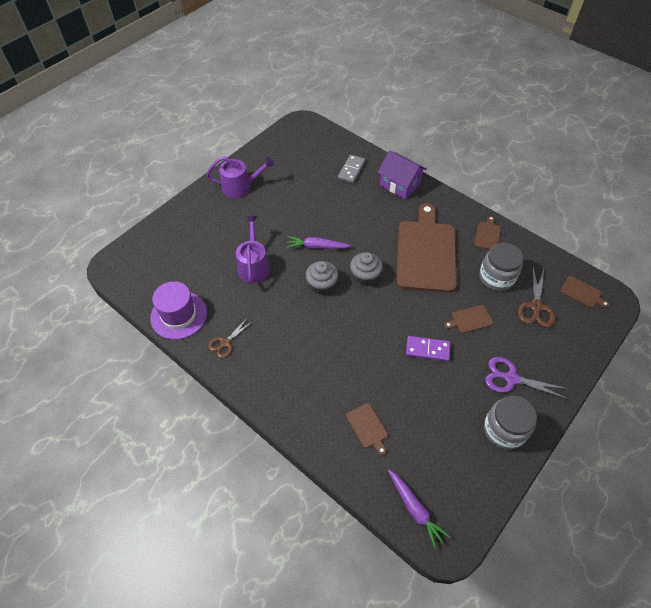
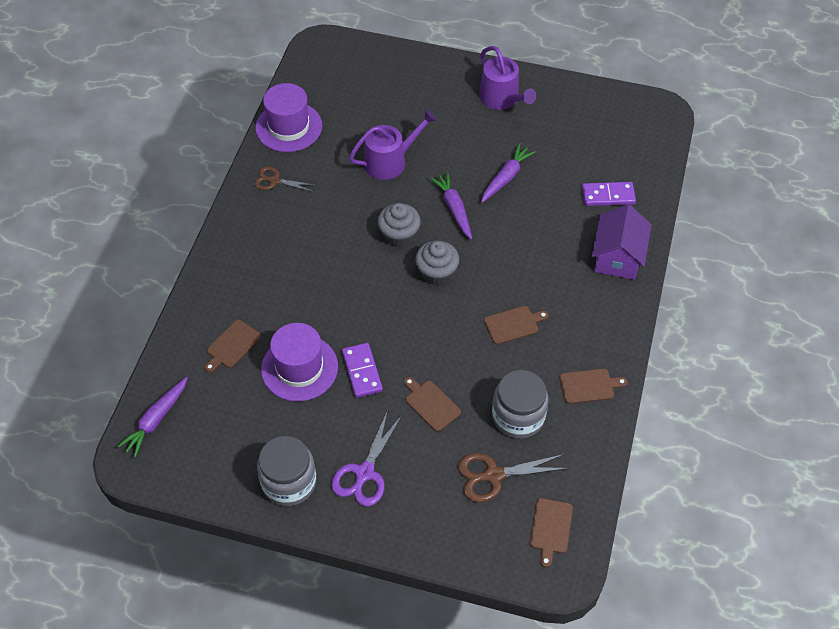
camera: 65 degrees right, 0 degrees up
grey domino [338,155,365,183] -> purple domino [582,182,636,206]
brown cutting board [396,203,457,293] -> brown cutting board [484,306,549,344], size x0.40
purple scissors [485,357,568,399] -> purple scissors turned 150 degrees counterclockwise [331,410,403,506]
none -> purple hat [261,323,338,402]
none -> purple carrot [481,143,536,203]

